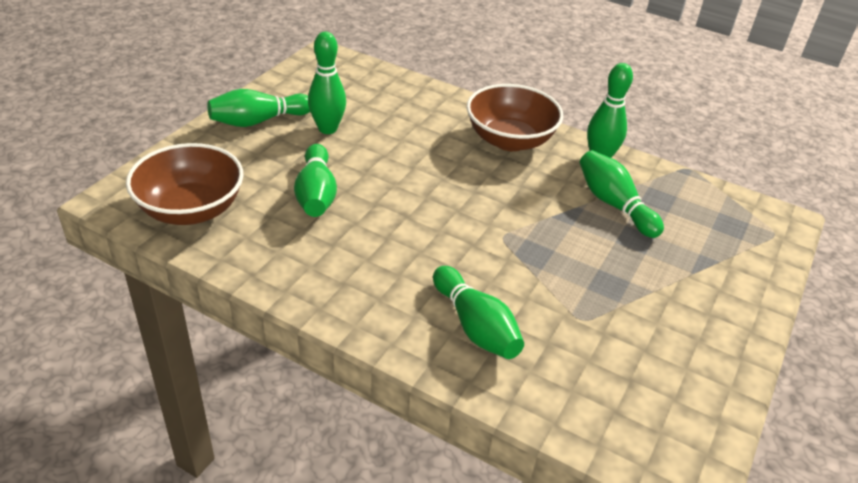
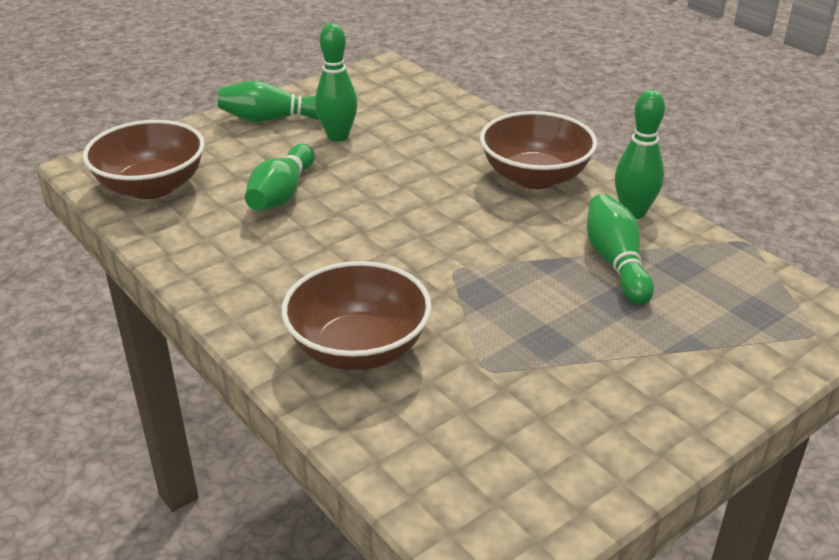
camera: 25 degrees right, 5 degrees down
green bowling pin [433,266,524,359] -> brown bowl [281,261,432,370]

